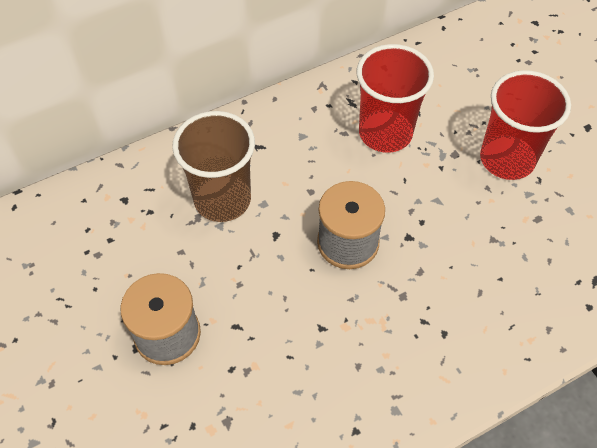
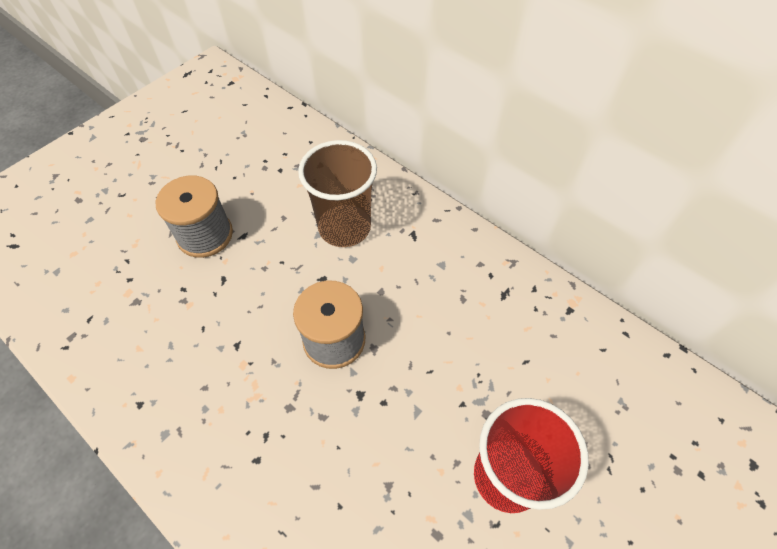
camera: 70 degrees right, 0 degrees up
red cup [357,44,434,153] -> none

